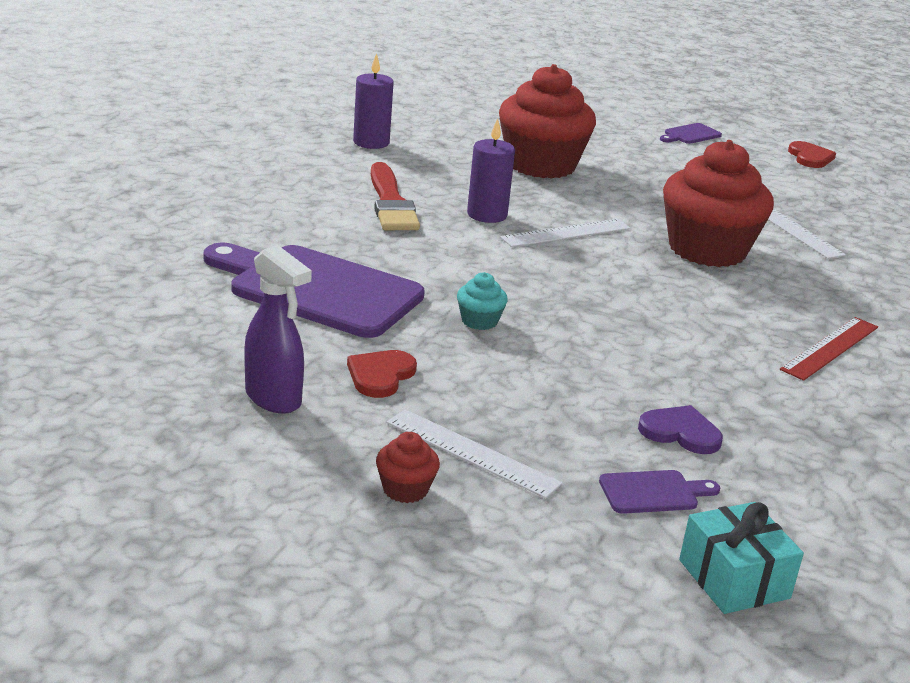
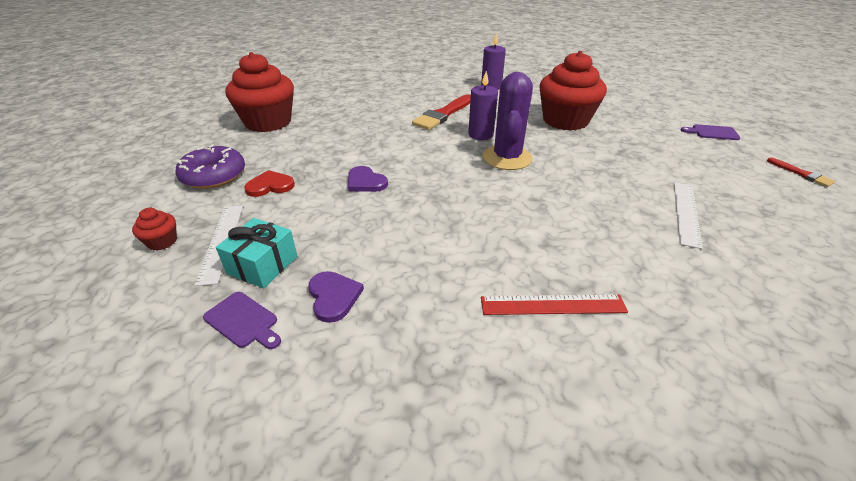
camera: 50 degrees right, 10 degrees up
purple cutting board [204,243,425,338] -> none
purple spray bottle [244,245,312,414] -> purple donut [175,144,245,189]
turquoise cupcake [457,272,508,330] -> purple heart [348,166,388,192]
white ruler [500,219,631,247] -> purple cactus [483,72,533,170]
red cupcake [663,140,774,267] -> red cupcake moved to [225,52,294,132]
turquoise gift [679,502,804,614] -> turquoise gift moved to [216,218,297,288]
red heart [788,141,836,168] -> red brush [767,158,835,187]

